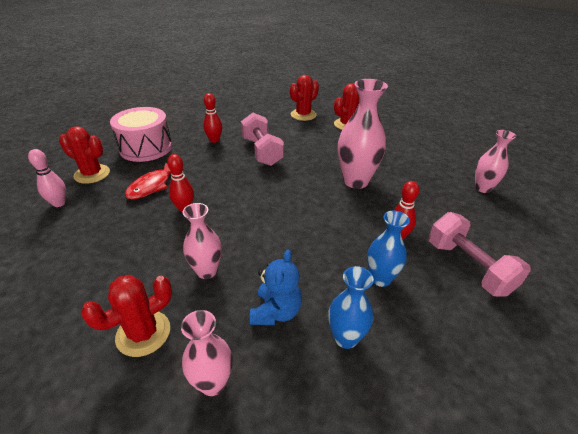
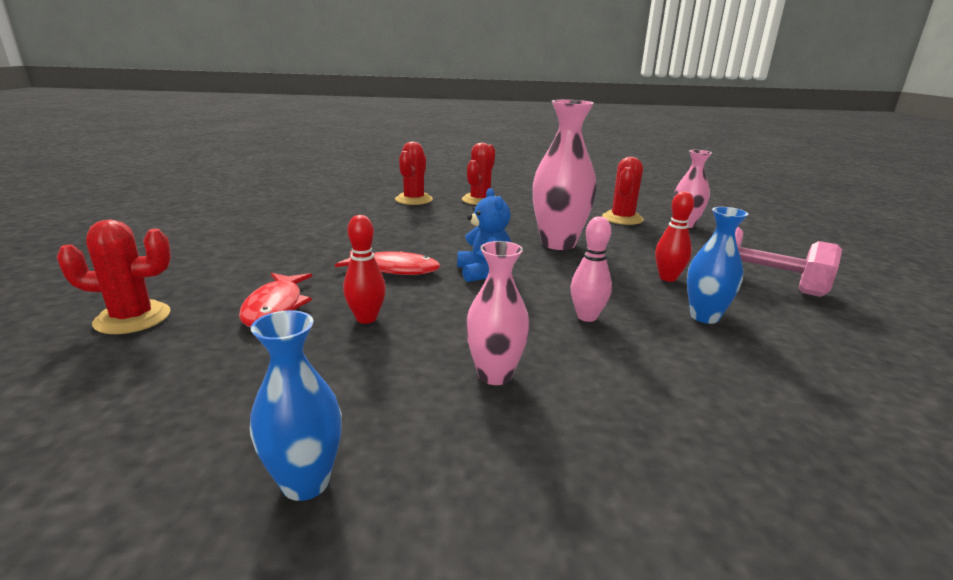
camera: 30 degrees left, 15 degrees down
pink bowling pin [28,149,66,207] -> pink bowling pin moved to [570,216,612,322]
red cactus [81,275,172,357] -> red cactus moved to [602,157,644,225]
pink drum [110,107,172,162] -> none
pink vase [181,310,233,396] -> none
red bowling pin [203,93,222,143] -> none
pink dumbbell [241,113,284,166] -> none
blue teddy bear [250,250,302,325] -> blue teddy bear moved to [457,188,511,282]
blue vase [328,266,374,349] -> blue vase moved to [250,310,342,501]
none -> red fish [335,251,440,275]

